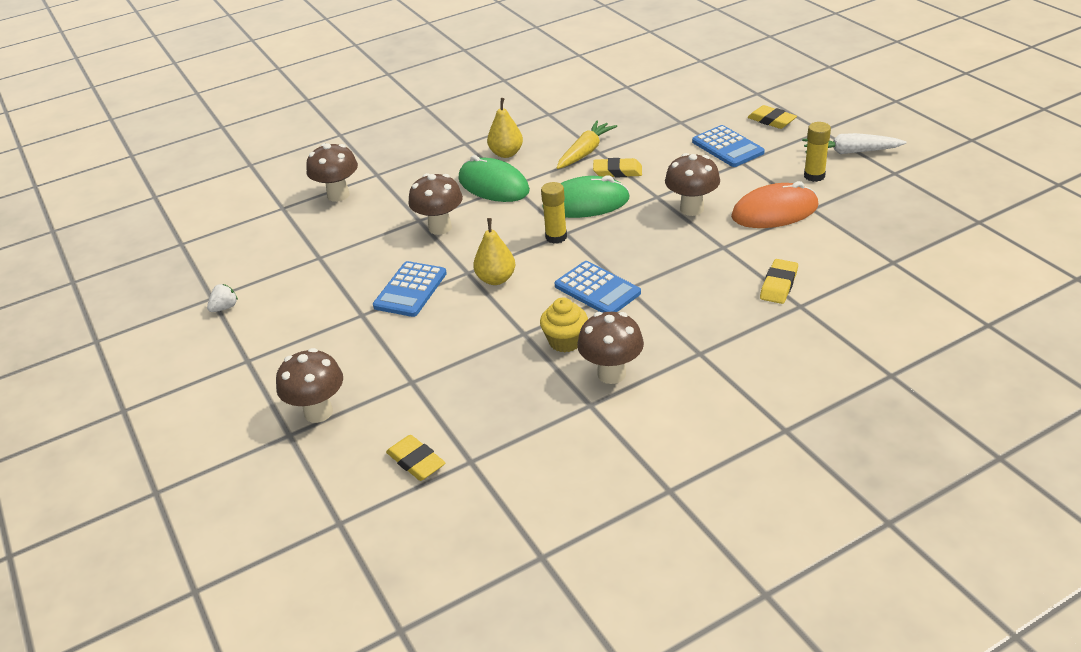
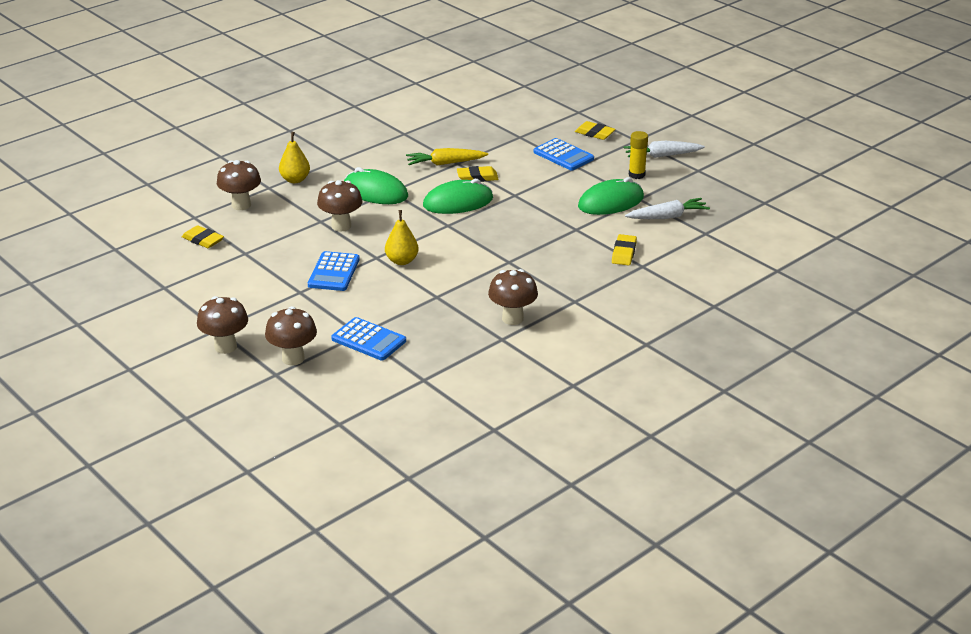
camera: 15 degrees left, 5 degrees down
white strawberry [207,284,238,312] -> none
yellow eraser [386,435,445,481] -> yellow eraser moved to [182,225,224,248]
yellow pear [487,98,523,158] -> yellow pear moved to [279,132,310,183]
yellow cupcake [540,298,588,352] -> none
yellow glue stick [541,182,567,244] -> none
blue calculator [554,261,641,313] -> blue calculator moved to [331,317,406,360]
yellow carrot [557,121,617,169] -> yellow carrot turned 120 degrees counterclockwise [406,148,488,165]
brown mushroom [665,153,720,216] -> brown mushroom moved to [197,296,248,354]
orange mouse [731,181,819,228] -> green mouse [578,177,644,215]
none -> white carrot [625,198,710,219]

